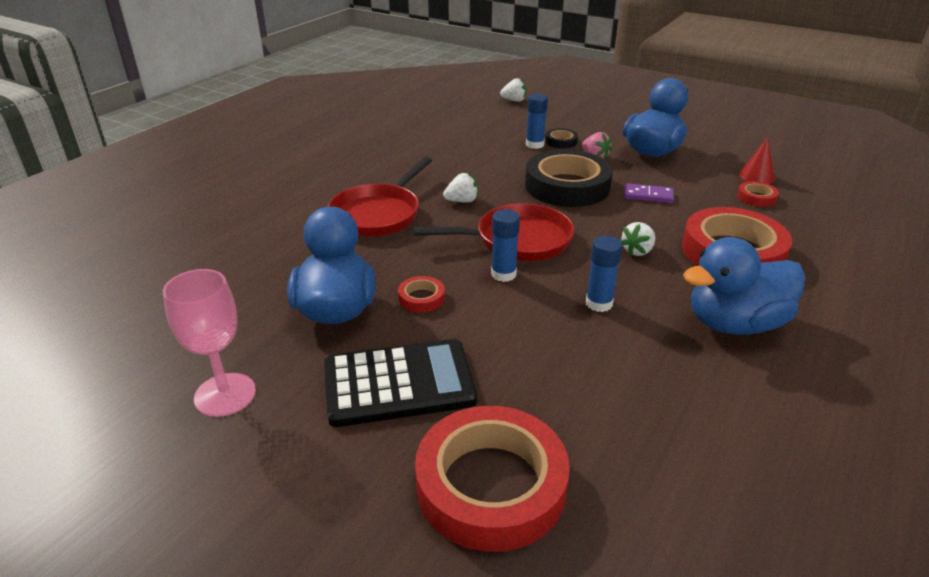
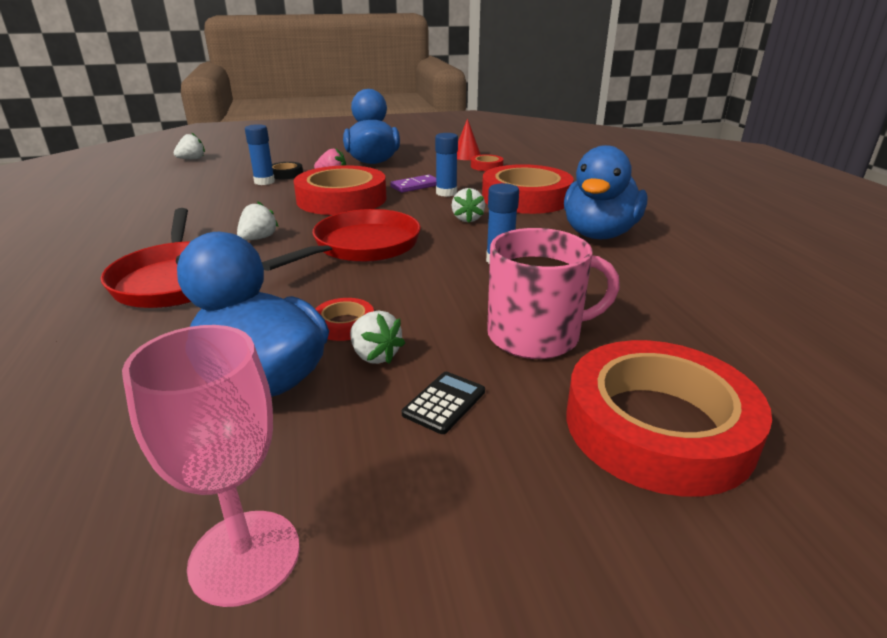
camera: 45 degrees left, 5 degrees down
black calculator [324,339,477,427] -> black calculator [402,372,485,434], size x0.41
blue glue stick [491,209,520,282] -> blue glue stick moved to [435,133,458,197]
black tape [525,150,613,207] -> red tape [294,165,386,215]
none -> white strawberry [350,310,405,364]
none -> pink mug [487,228,620,359]

